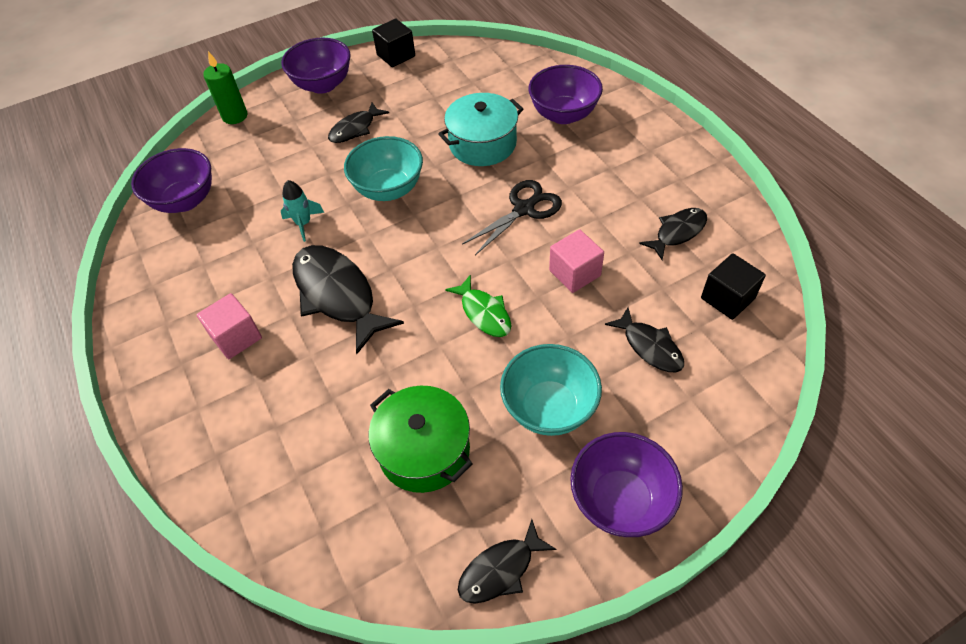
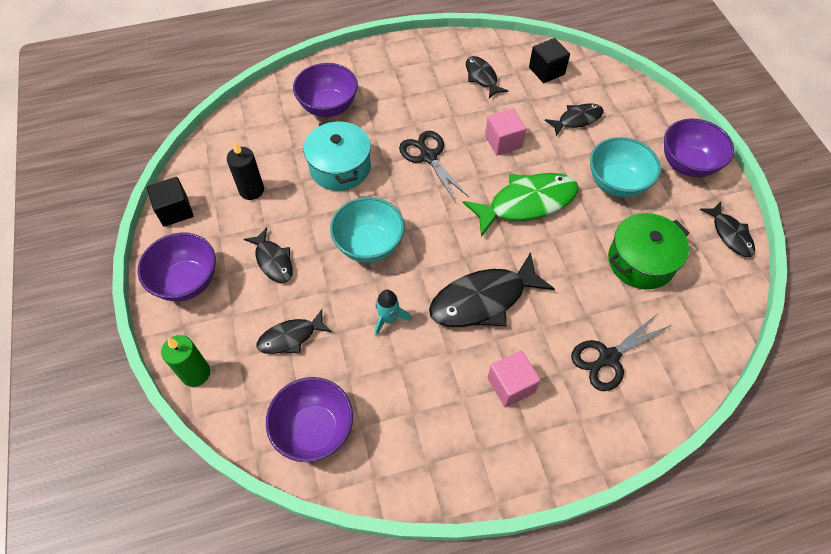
camera: 80 degrees left, 5 degrees up
green fish [445,274,512,337] -> green fish [463,173,579,237], size x1.77
none -> black candle [227,141,264,200]
none -> black fish [257,309,332,354]
none -> black scissors [571,314,671,391]

